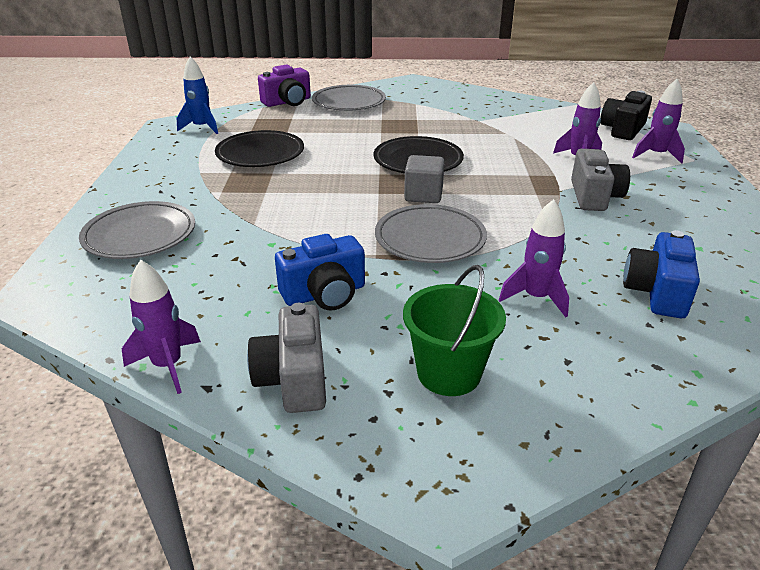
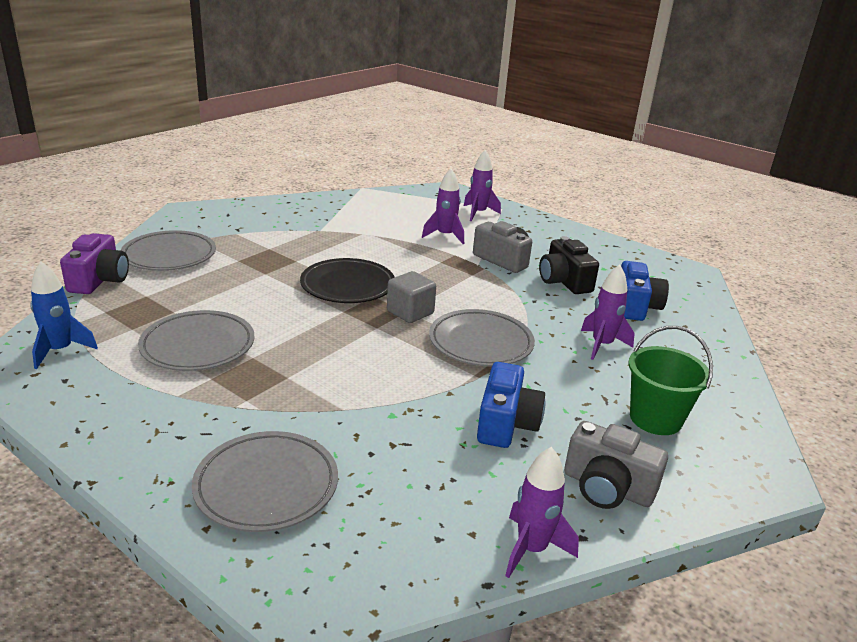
camera: 55 degrees left, 5 degrees down
black plate [215,130,304,167] -> grey plate [138,310,254,371]
black camera [600,90,652,140] -> black camera moved to [539,236,599,294]
blue camera [623,230,700,318] -> blue camera turned 135 degrees counterclockwise [621,261,669,321]

